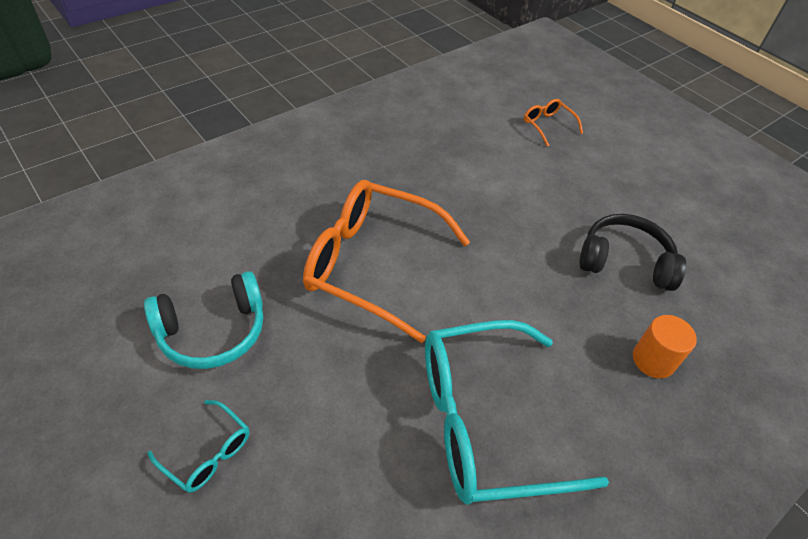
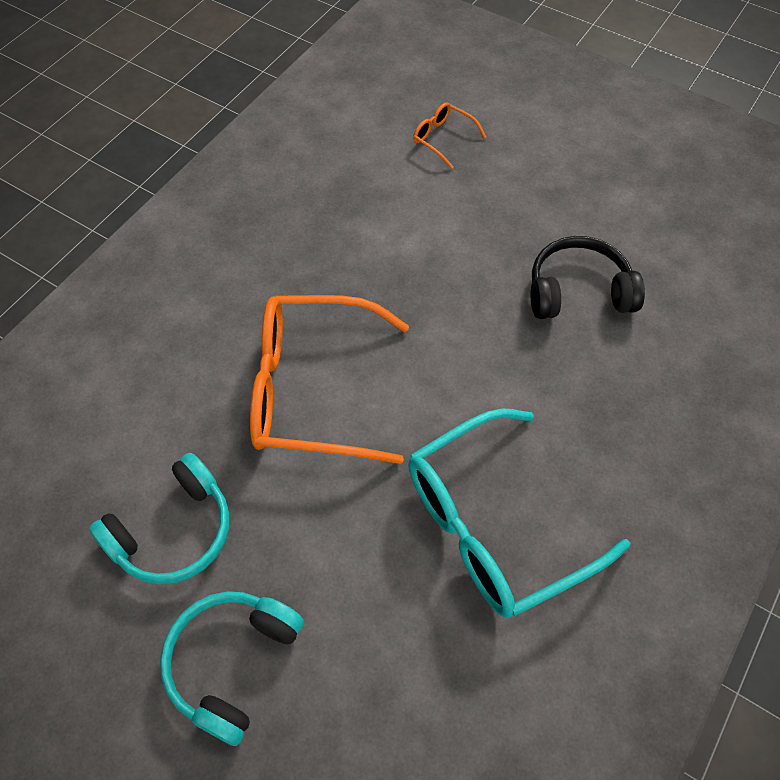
camera: 15 degrees left, 10 degrees up
turquoise glasses [147,400,249,493] -> turquoise headphones [160,591,304,746]
orange cylinder [633,315,697,378] -> none

